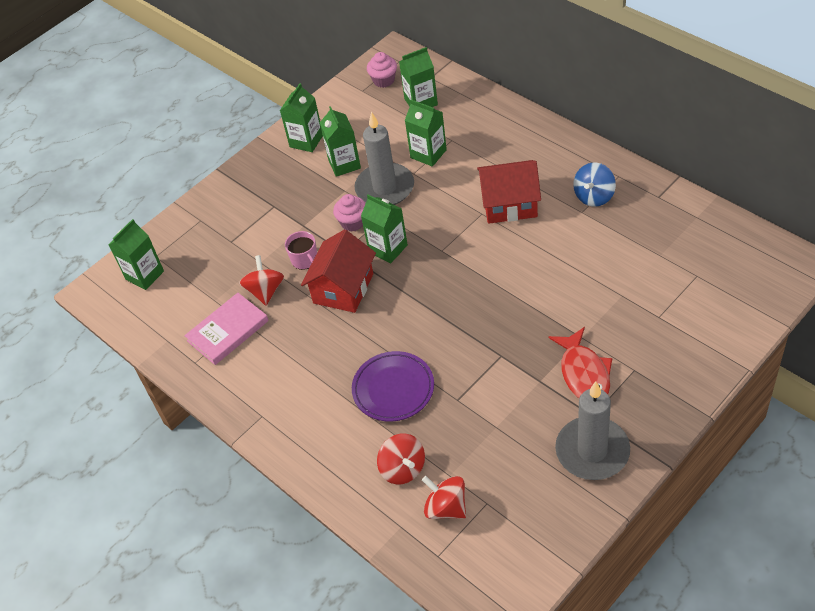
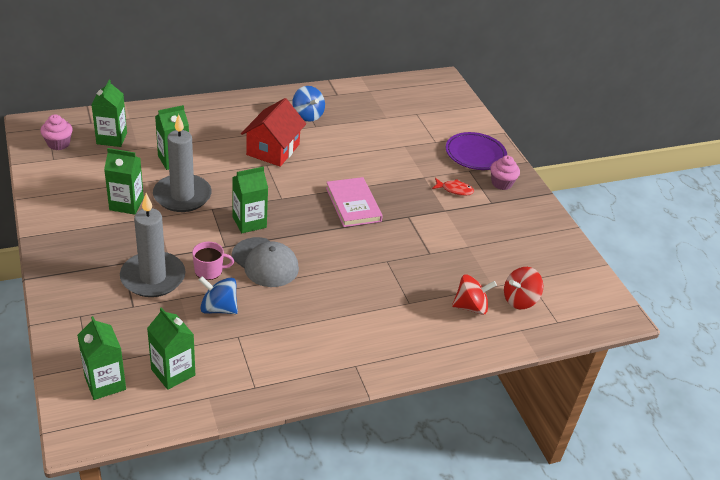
camera: 75 degrees left, 10 degrees down
pink book [184,293,269,365] -> pink book moved to [326,177,383,227]
red spinning top [239,255,284,306] -> blue spinning top [199,276,238,314]
green carton [280,83,323,152] -> green carton moved to [147,307,195,390]
red house [301,229,376,313] -> grey cap [232,237,299,287]
pink cupcake [333,194,366,232] -> pink cupcake moved to [490,156,520,190]
purple plate [352,351,434,422] -> purple plate moved to [446,132,507,170]
red fish [549,327,612,398] -> red fish [432,178,474,196], size x0.58
grey candle [555,381,630,480] -> grey candle moved to [120,193,185,297]

